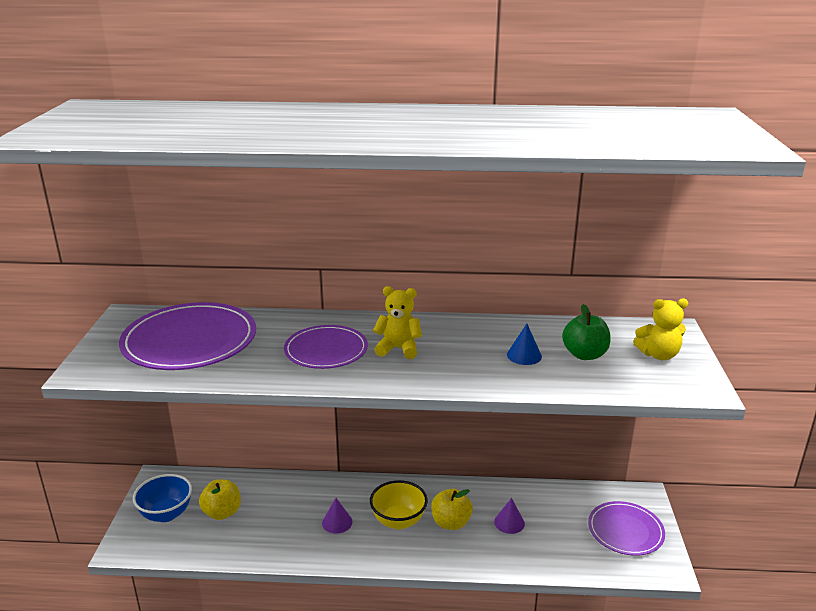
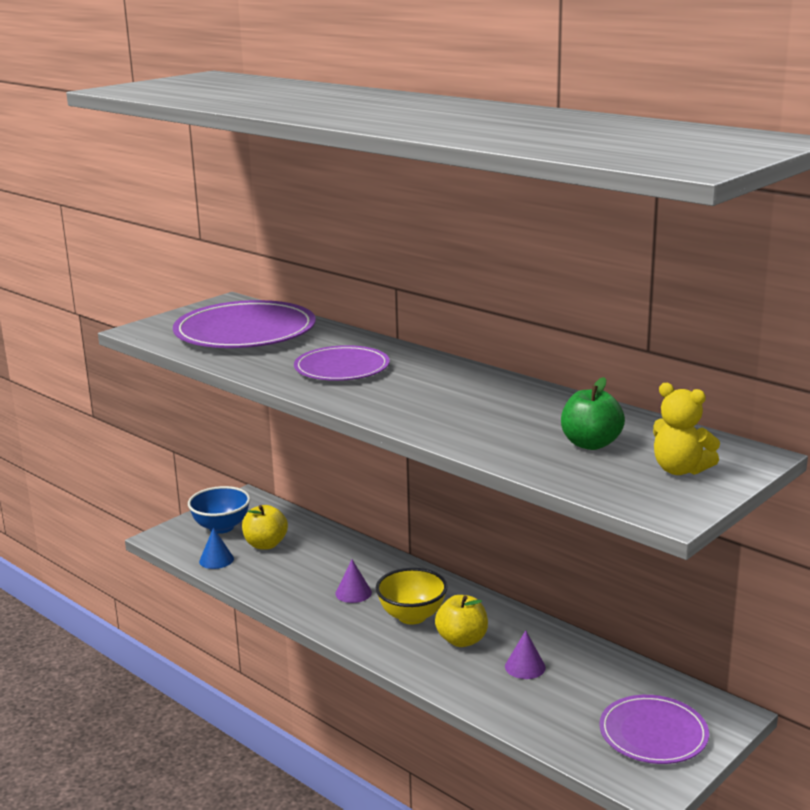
camera: 40 degrees right, 5 degrees down
yellow teddy bear [373,286,422,359] -> none
blue cone [507,324,542,365] -> blue cone moved to [199,528,234,569]

